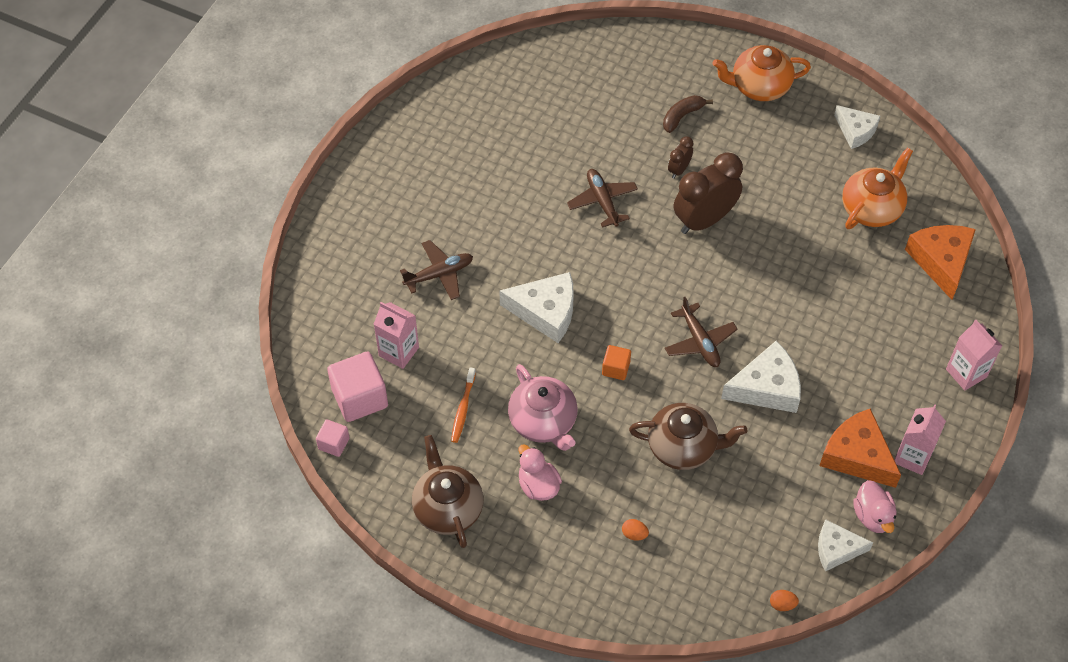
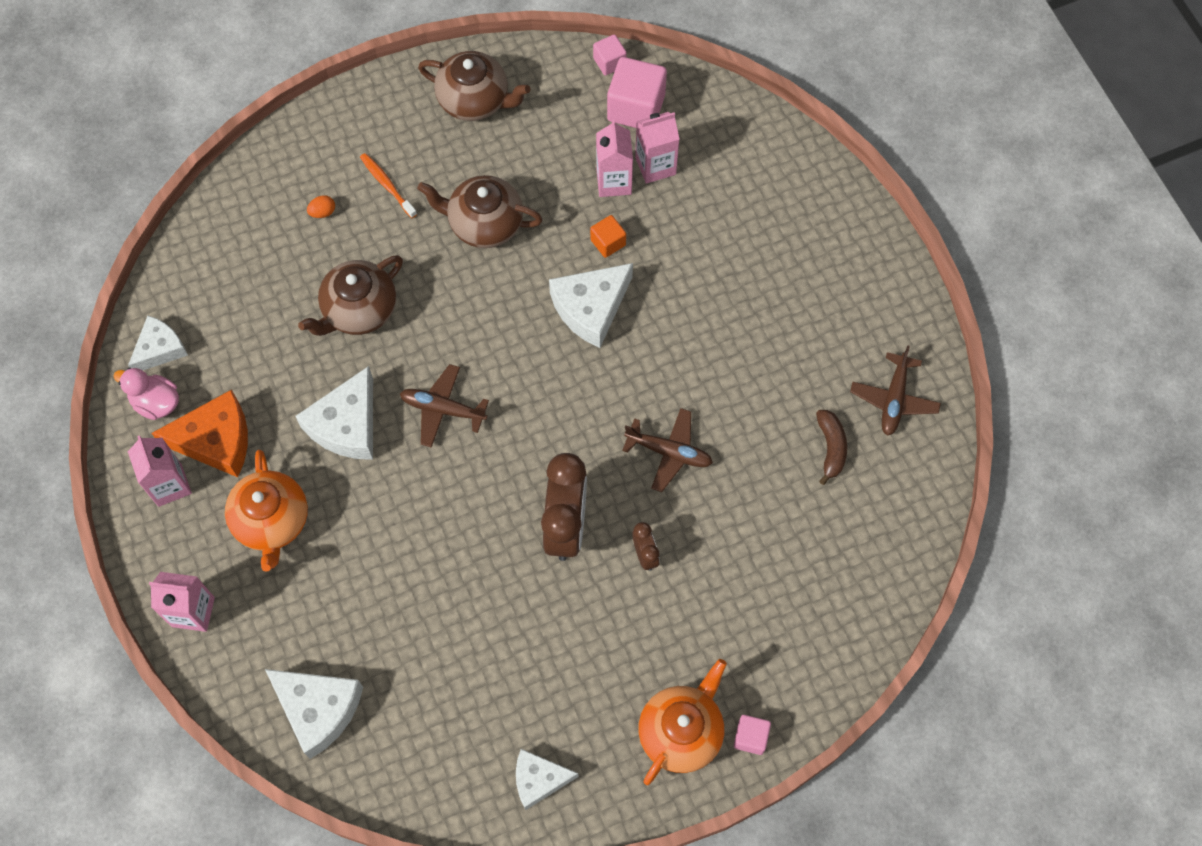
camera: 130 degrees right, 10 degrees up
brown plane [400,240,473,300] -> brown plane moved to [850,345,941,436]
orange toothbrush [451,367,476,443] -> orange toothbrush moved to [360,153,417,218]
pink teapot [508,364,578,451] -> brown teapot [417,175,543,248]
pink duck [518,444,562,501] -> none
orange cube [602,345,631,380] -> orange cube moved to [590,215,626,258]
brown banana [663,95,713,133] -> brown banana moved to [816,410,847,485]
orange egg [770,590,799,611] -> none
orange teapot [842,147,913,229] -> orange teapot moved to [225,450,308,572]
orange cheese [905,225,976,300] -> white cheese [265,669,363,759]
none -> pink carton [596,120,633,197]
none -> pink cube [734,715,771,755]

